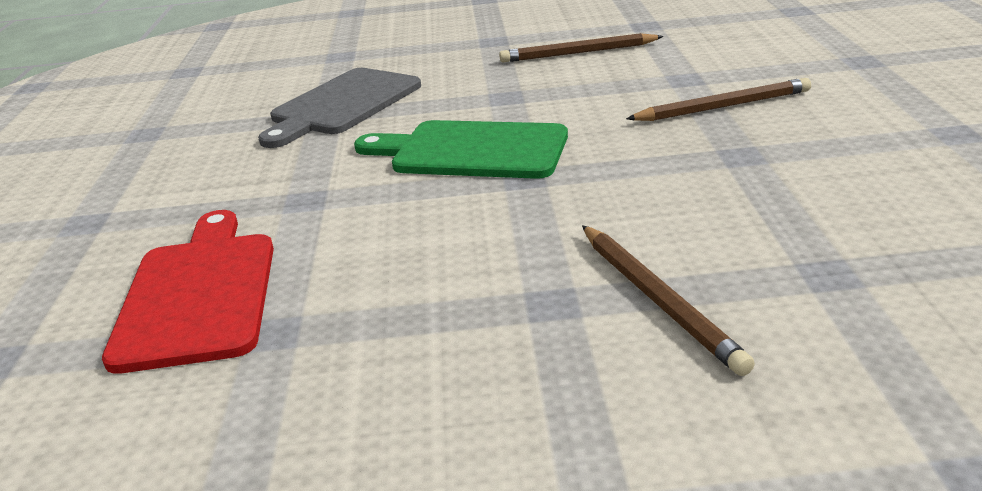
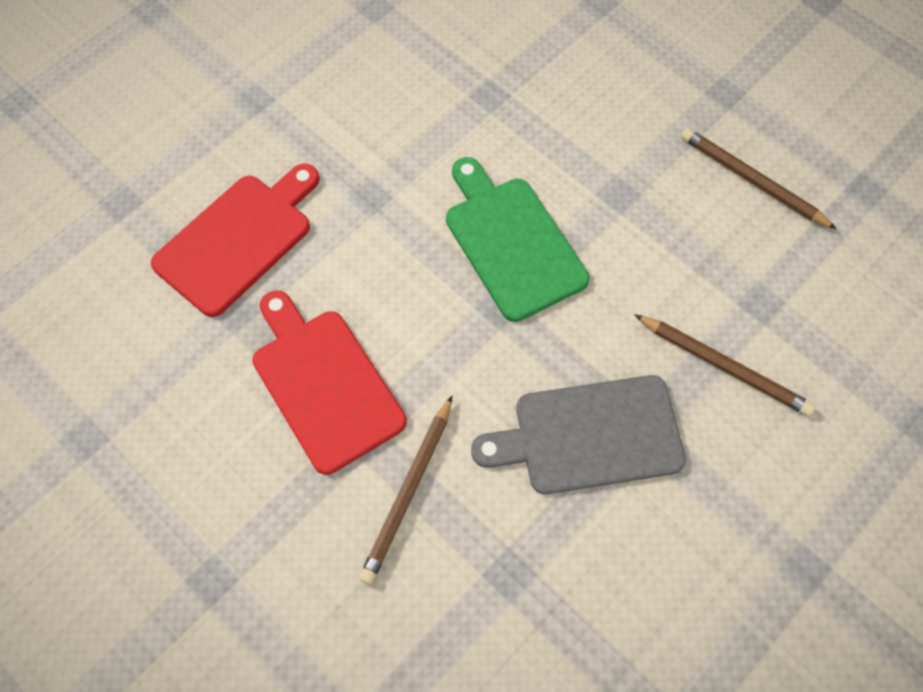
camera: 45 degrees right, 35 degrees up
grey cutting board [258,68,421,148] -> grey cutting board moved to [471,375,686,494]
none -> red cutting board [252,291,407,475]

